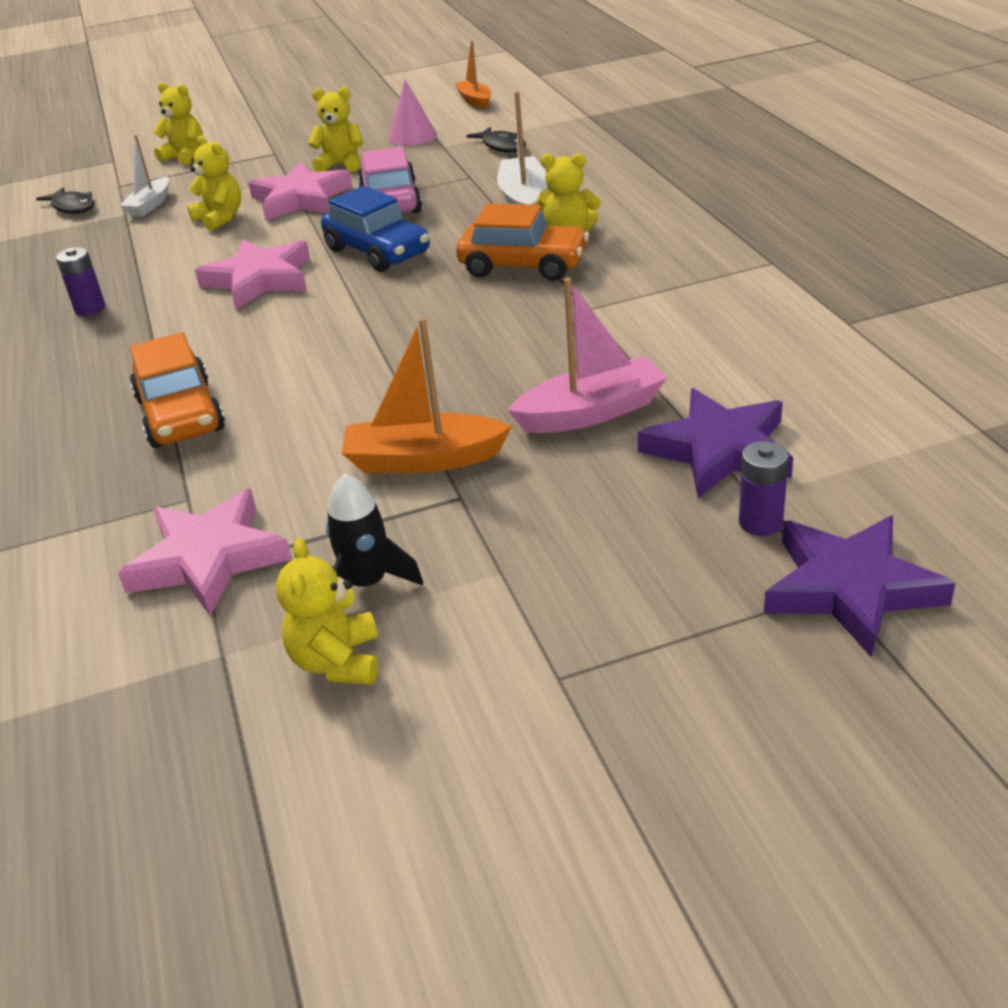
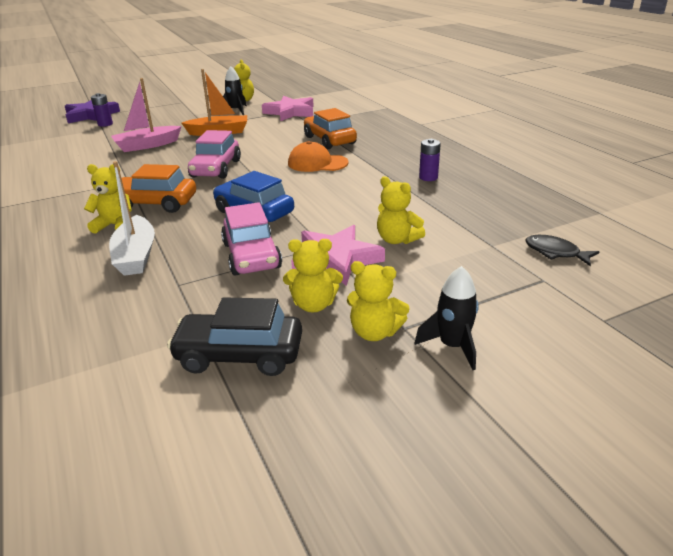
camera: 170 degrees right, 5 degrees down
white boat [120,135,169,217] -> none
yellow teddy bear [153,82,203,165] -> yellow teddy bear moved to [347,261,410,341]
pink star [195,239,310,309] -> none
pink cone [389,80,437,146] -> black car [167,297,302,376]
orange boat [455,41,491,110] -> none
black fish [467,127,526,153] -> none
purple star [638,388,793,498] -> none
none -> pink car [188,130,241,179]
none -> orange cap [288,141,349,172]
none -> black rocket [415,266,479,370]

